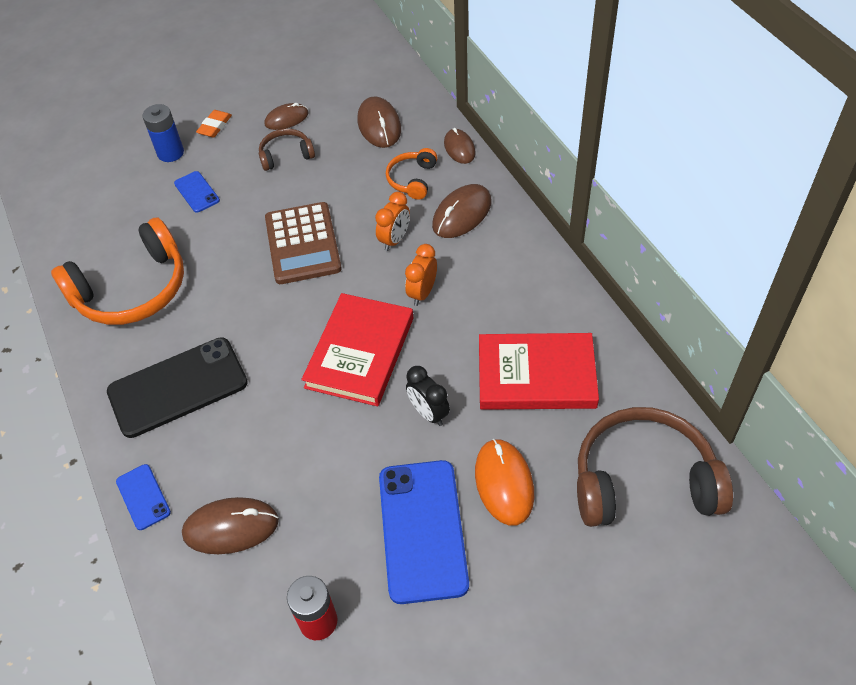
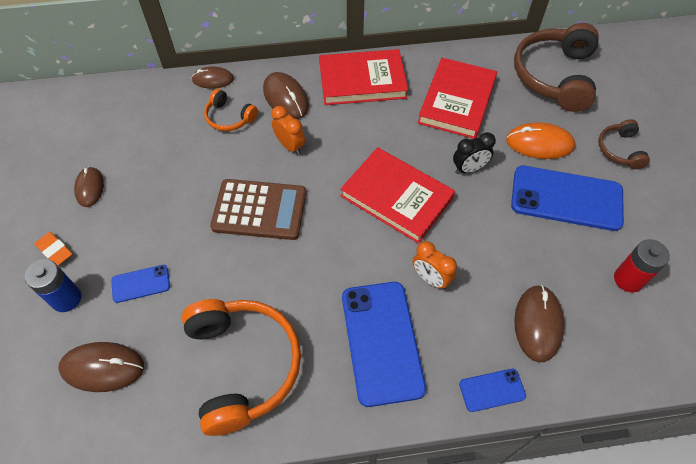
camera: 75 degrees left, 5 degrees up
black phone [107,337,248,438] -> blue phone [342,282,426,407]
brown headphones [259,129,315,171] -> brown headphones moved to [598,119,650,169]
brown mouse [358,96,401,148] -> brown mouse moved to [58,342,144,392]
orange clock [405,244,437,306] -> orange clock moved to [413,241,457,290]
none -> red book [319,49,408,105]

